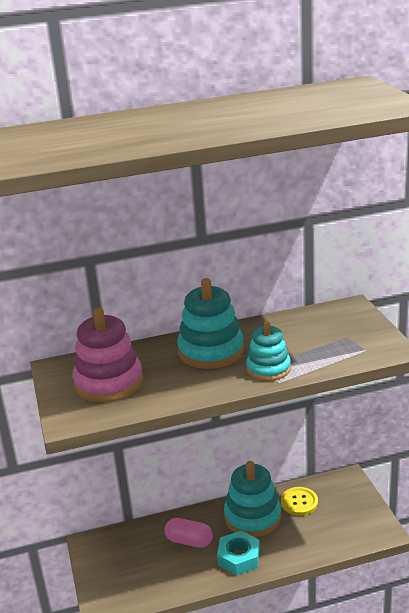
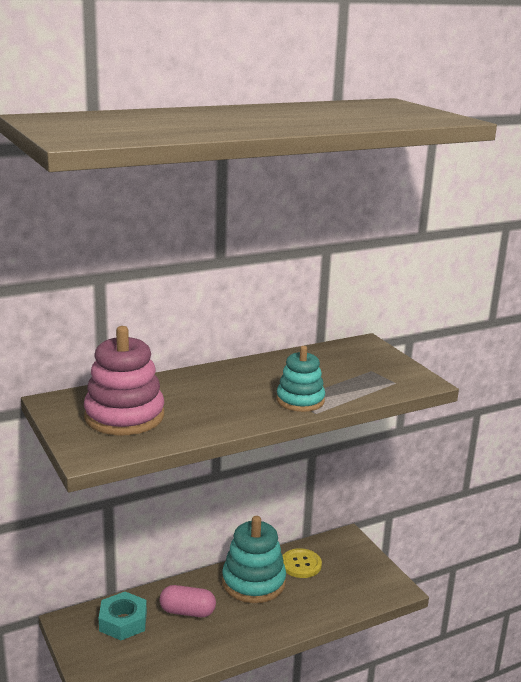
camera: 15 degrees left, 5 degrees down
turquoise stacking toy [177,278,244,369] -> none
turquoise nut [217,531,260,576] -> turquoise nut moved to [99,592,147,640]

